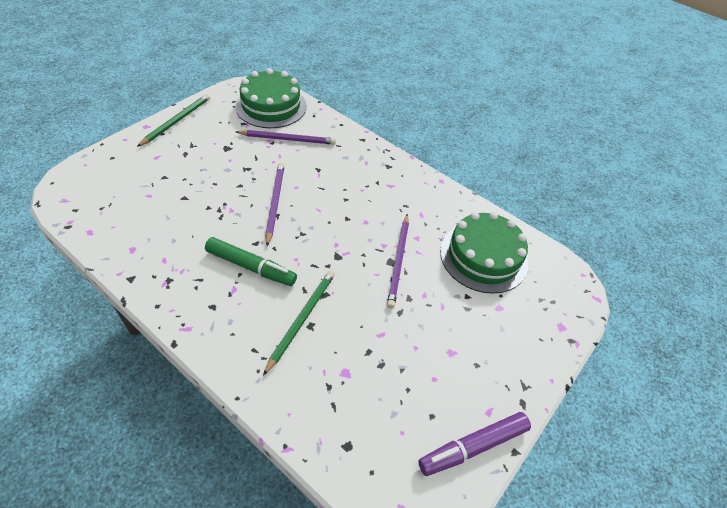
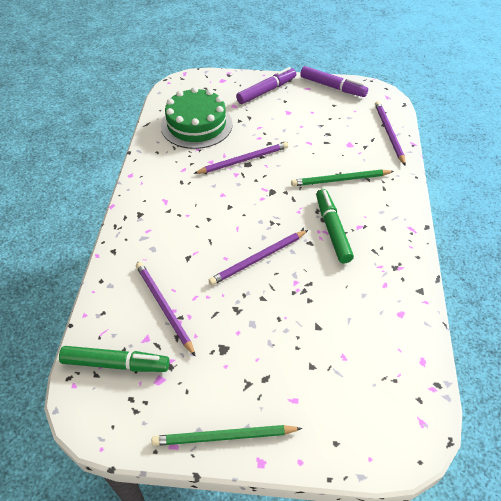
camera: 120 degrees left, 0 degrees up
green cake [235,68,307,128] -> green marker [59,346,170,372]
none -> purple marker [236,67,296,104]
none -> purple pencil [375,101,406,166]

